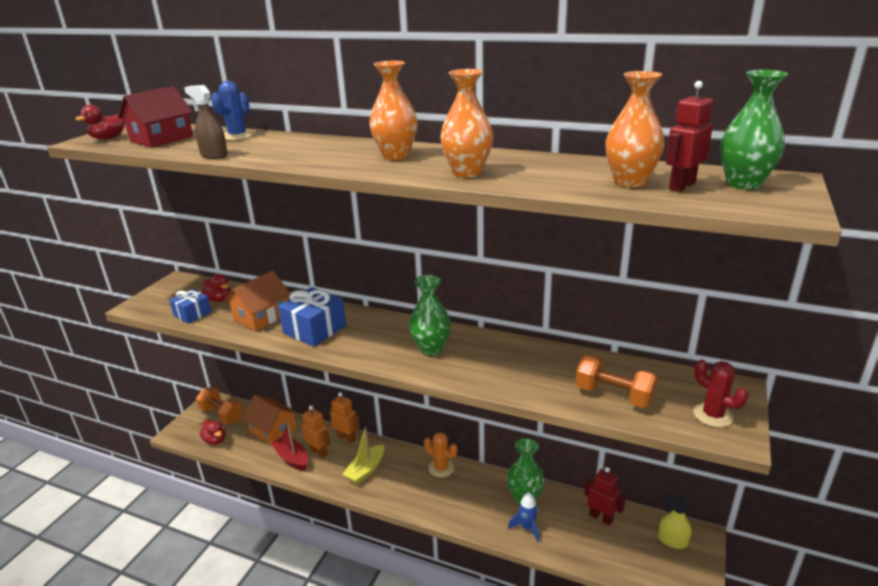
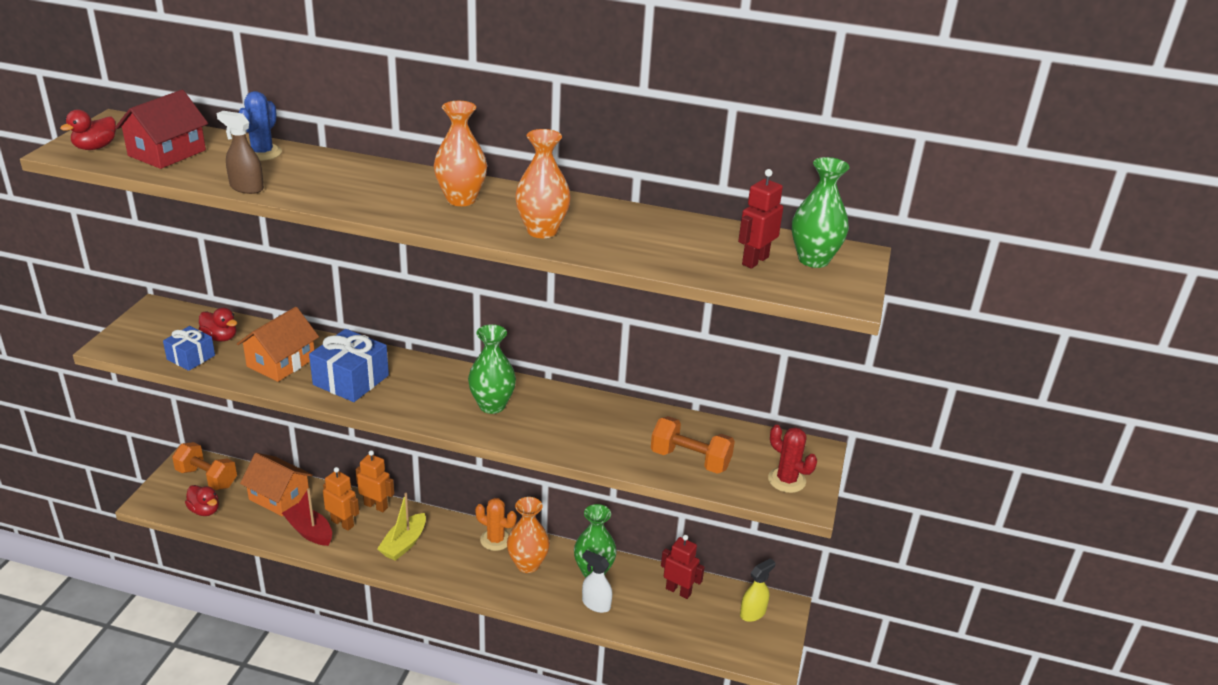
camera: 10 degrees left, 5 degrees up
blue rocket [508,492,539,542] -> white spray bottle [582,550,612,613]
orange vase [605,71,665,187] -> orange vase moved to [507,497,550,573]
yellow spray bottle [658,493,692,549] -> yellow spray bottle turned 120 degrees clockwise [740,558,776,622]

